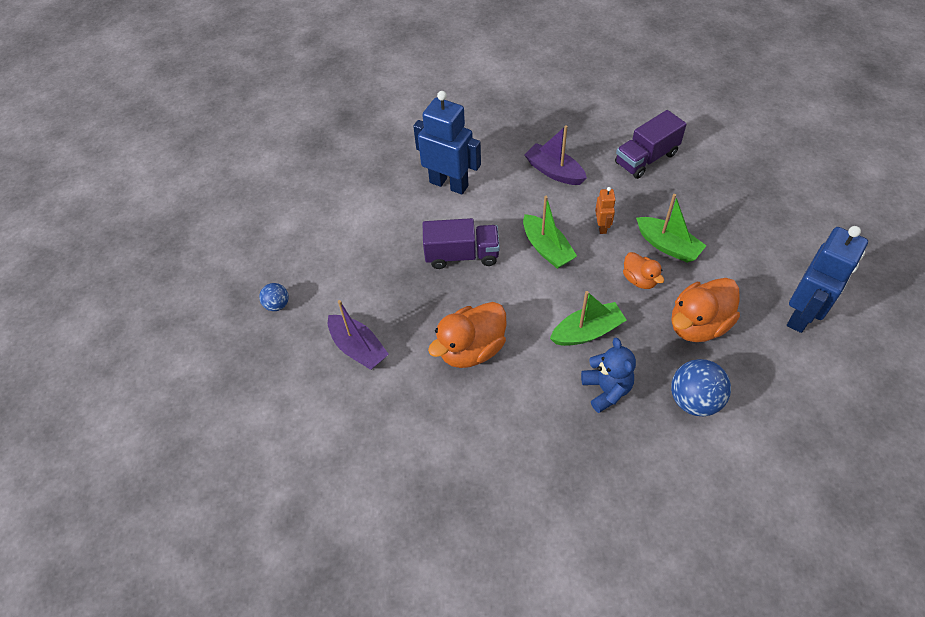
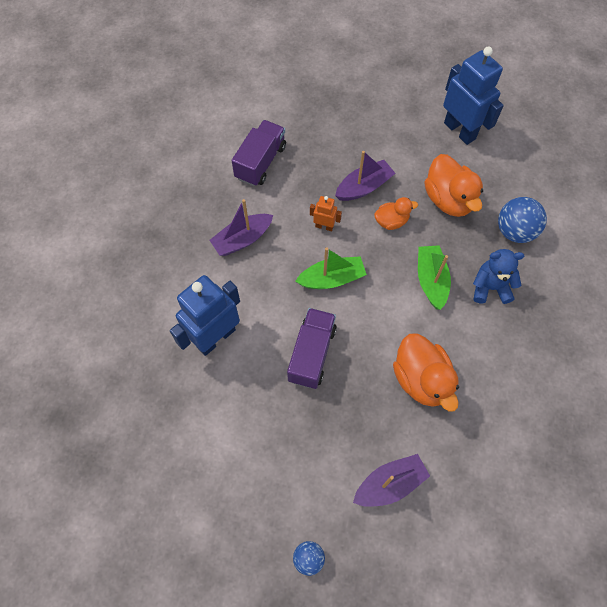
camera: 75 degrees left, 10 degrees up
purple truck [615,110,687,179] -> purple truck turned 135 degrees counterclockwise [232,120,286,186]
green boat [636,194,706,263] -> purple boat [335,151,396,201]

